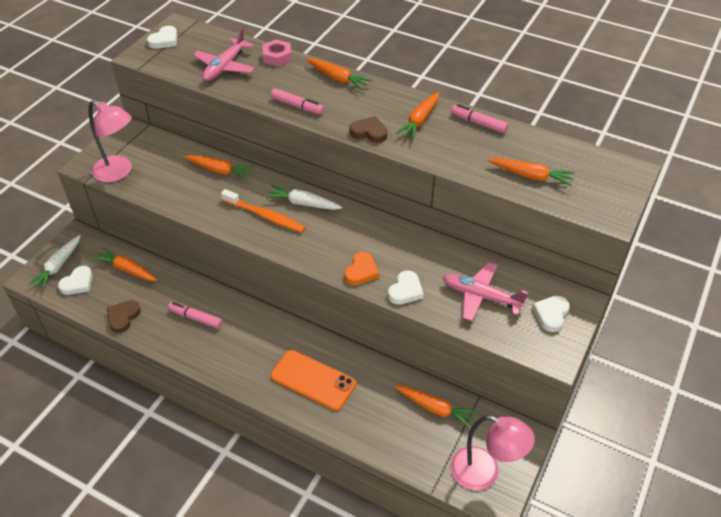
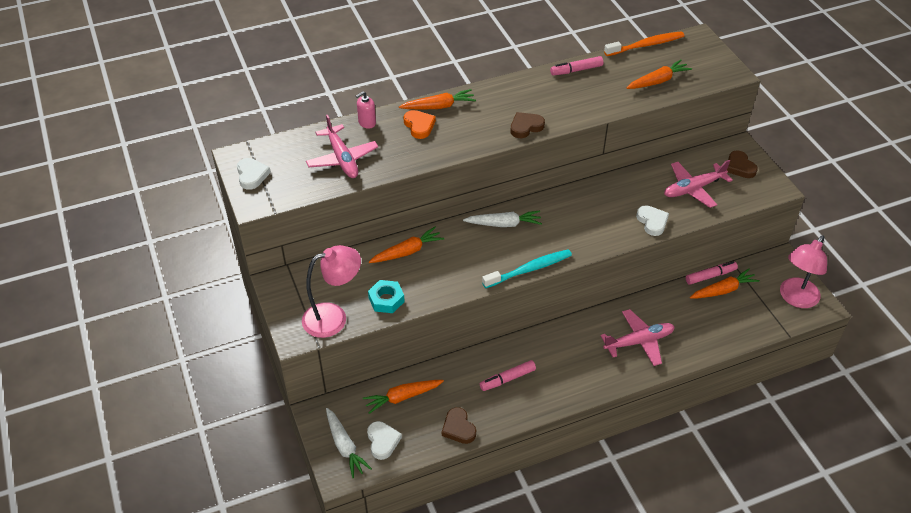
camera: 50 degrees left, 0 degrees up
orange toothbrush [221,189,306,233] -> orange toothbrush moved to [604,31,684,56]
pink nut [262,40,292,67] -> pink soap dispenser [356,91,376,129]
white carrot [265,185,342,210] -> white carrot turned 150 degrees counterclockwise [463,211,542,227]
pink marker [271,88,324,115] -> pink marker moved to [686,262,738,285]
orange phone [271,350,356,411] -> pink plane [601,309,675,366]
orange heart [344,252,379,285] -> orange heart moved to [404,110,436,139]
orange carrot [395,92,439,140] -> none
pink lamp [451,415,535,490] -> pink lamp turned 150 degrees clockwise [780,235,827,308]
white heart [532,296,570,332] -> brown heart [727,150,758,178]
none -> turquoise nut [368,280,405,313]
none -> turquoise toothbrush [482,249,572,288]

